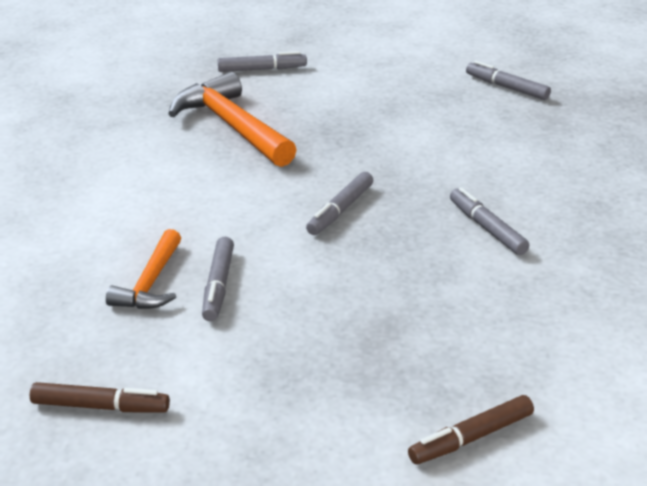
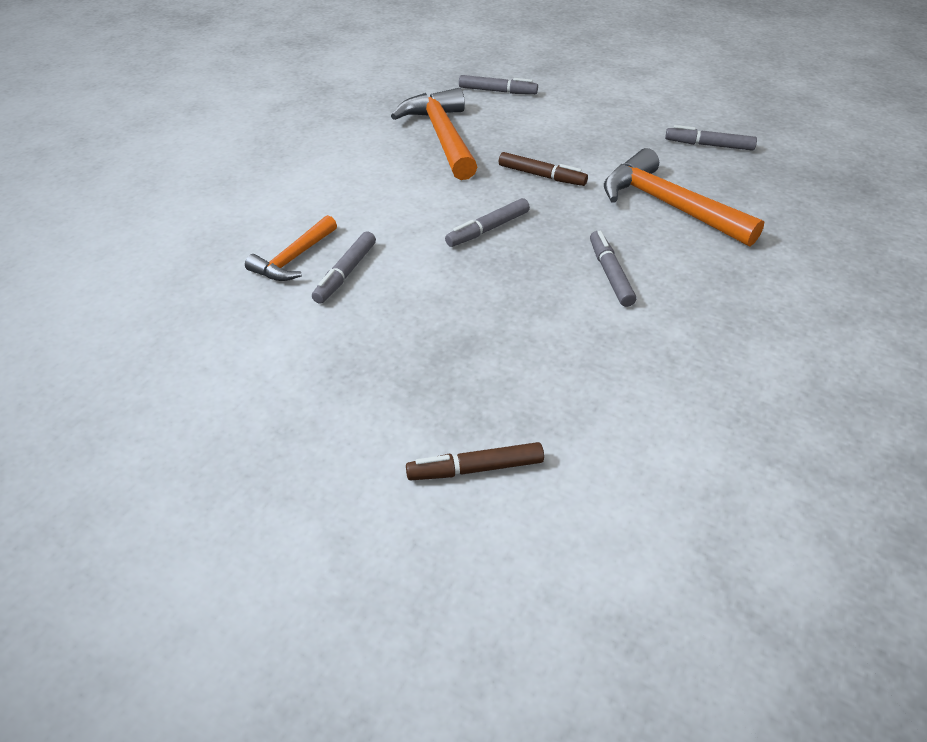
camera: 20 degrees right, 10 degrees up
brown marker [30,382,170,413] -> brown marker moved to [499,152,588,186]
grey marker [466,61,551,100] -> grey marker turned 45 degrees counterclockwise [665,125,757,151]
none -> orange hammer [604,148,765,247]

